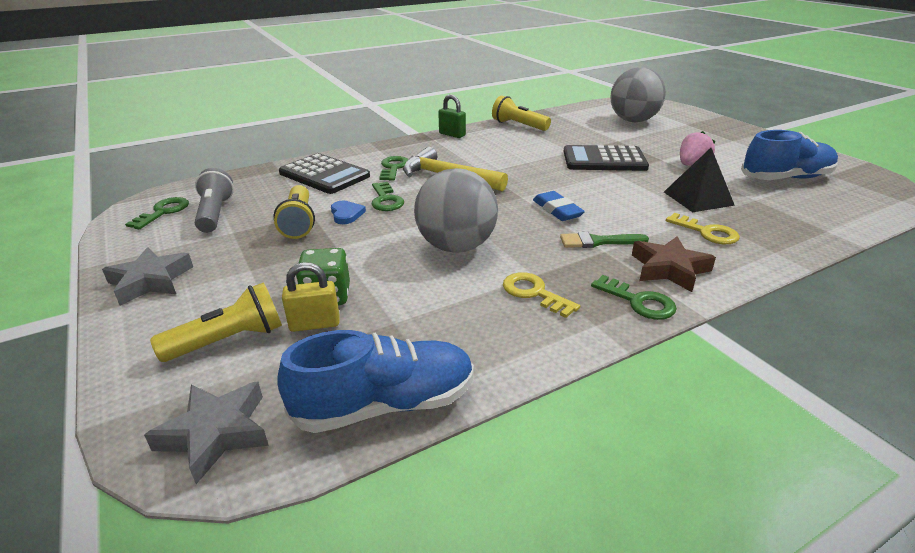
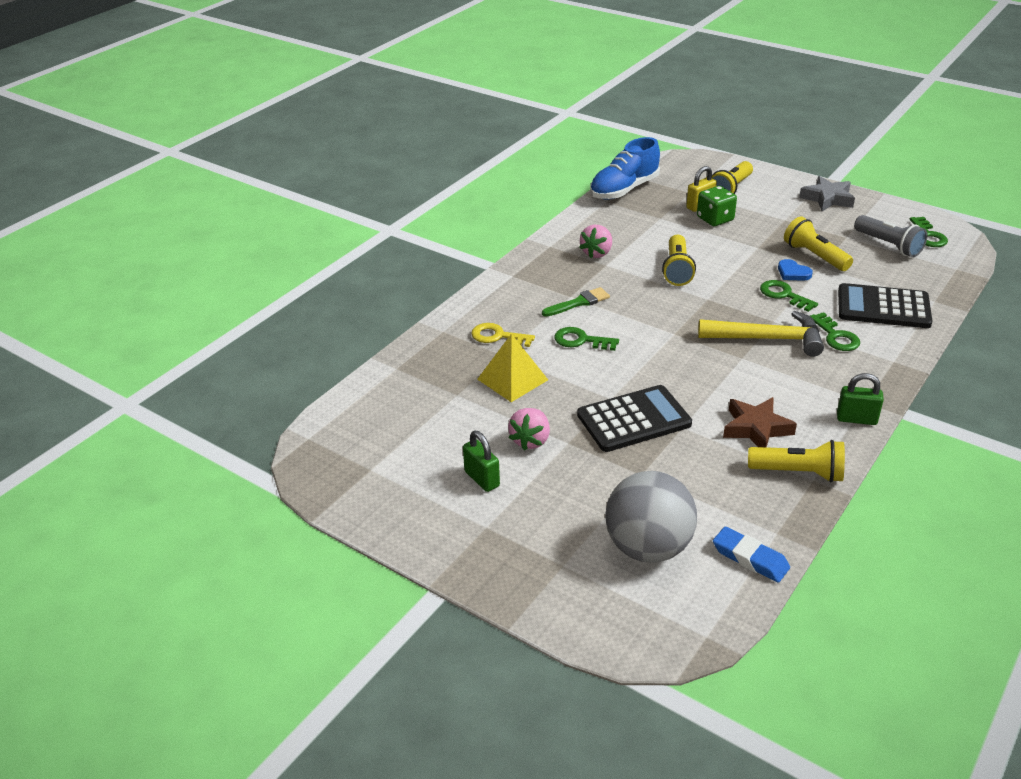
camera: 155 degrees right, 5 degrees up
grey star [144,381,269,484] -> none
grey ball [414,168,498,253] -> yellow flashlight [662,235,696,286]
yellow key [503,272,580,318] -> pink strawberry [579,225,612,258]
blue eraser [533,191,585,221] -> blue eraser moved to [713,527,790,583]
green key [591,275,677,320] -> green key moved to [554,327,619,351]
brown star [632,236,716,292] -> brown star moved to [723,397,797,447]
black pyramid [664,148,735,212] -> yellow pyramid [477,334,548,402]
blue shoe [741,130,838,180] -> none
none -> green padlock [463,431,500,492]

